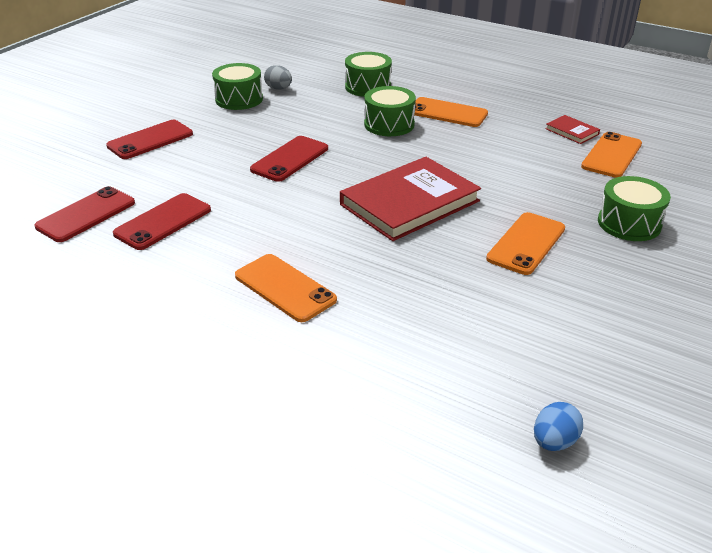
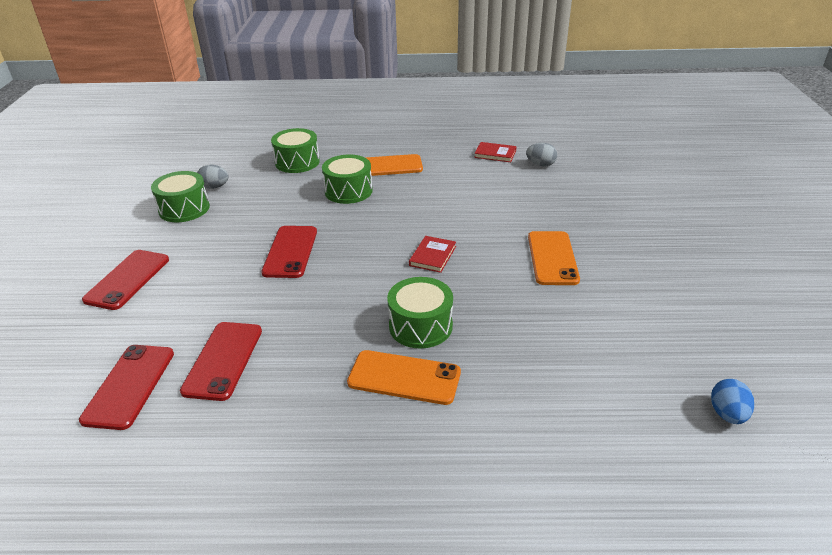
camera: 30 degrees left, 0 degrees up
red book [340,157,481,241] -> red book [409,236,456,273], size x0.43
orange phone [581,132,642,178] -> grey egg [526,143,557,166]
green drum [598,176,671,241] -> green drum moved to [387,277,453,349]

